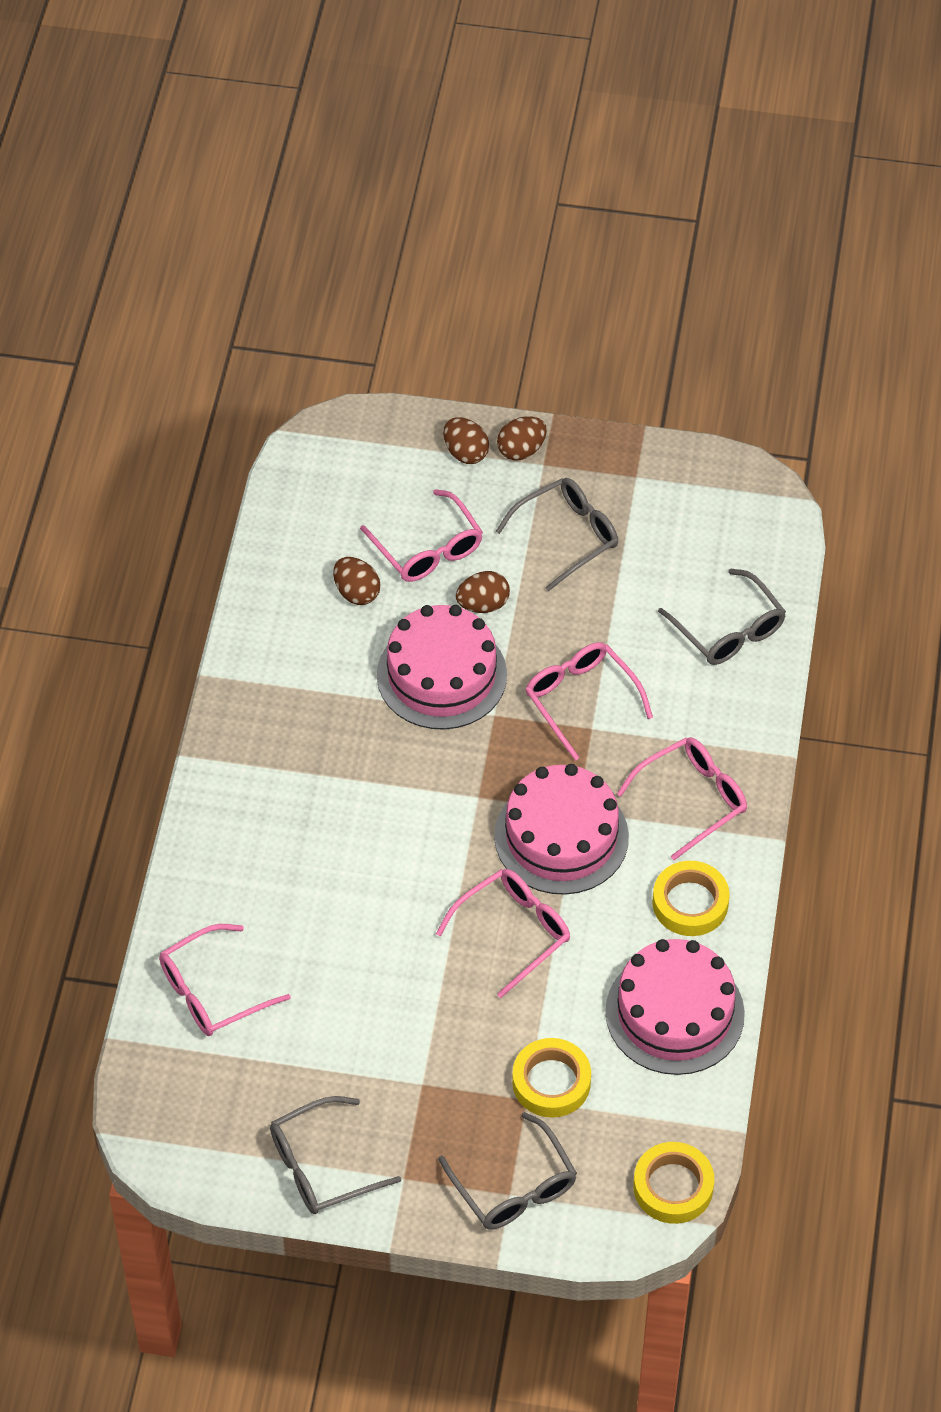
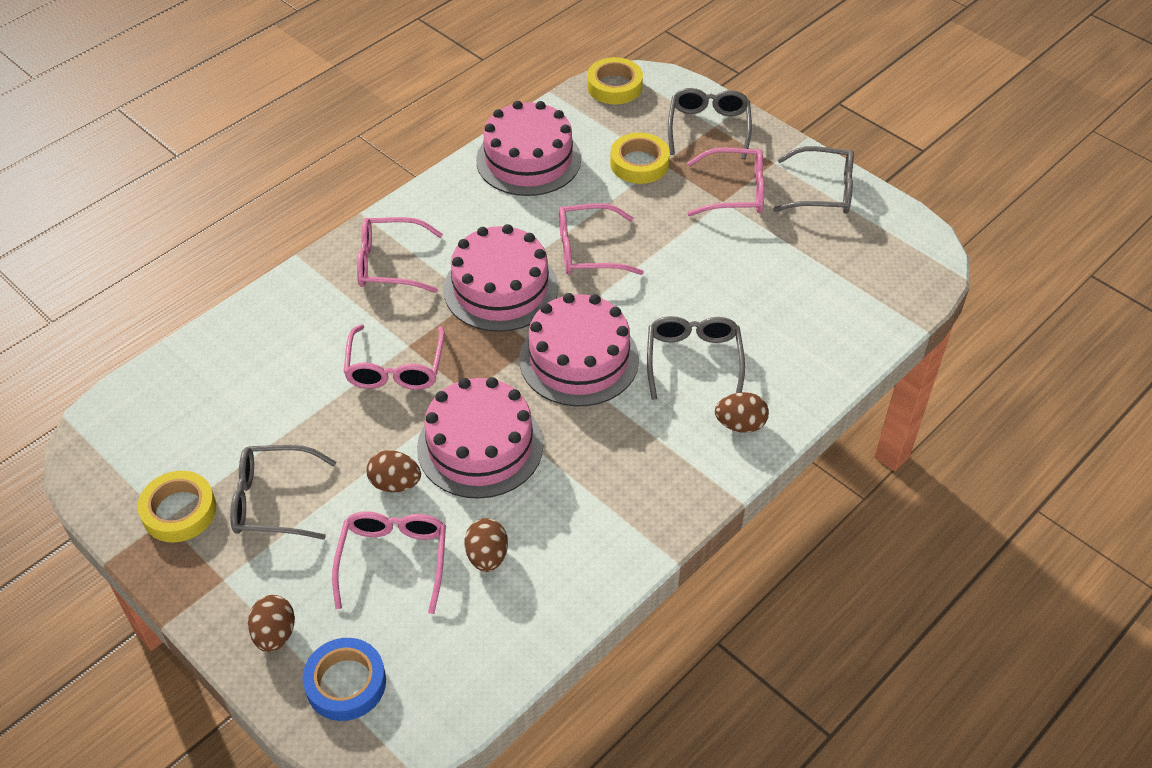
camera: 145 degrees left, 5 degrees down
pink glasses [159,924,291,1036] -> pink glasses moved to [687,147,765,216]
brown egg [497,416,547,461] -> brown egg moved to [715,392,769,433]
yellow tape [653,861,729,936] -> yellow tape moved to [138,471,216,542]
grey glasses [658,569,786,665] -> grey glasses moved to [647,316,745,400]
none -> blue tape [302,638,386,721]
none -> pink cake [519,293,639,406]

